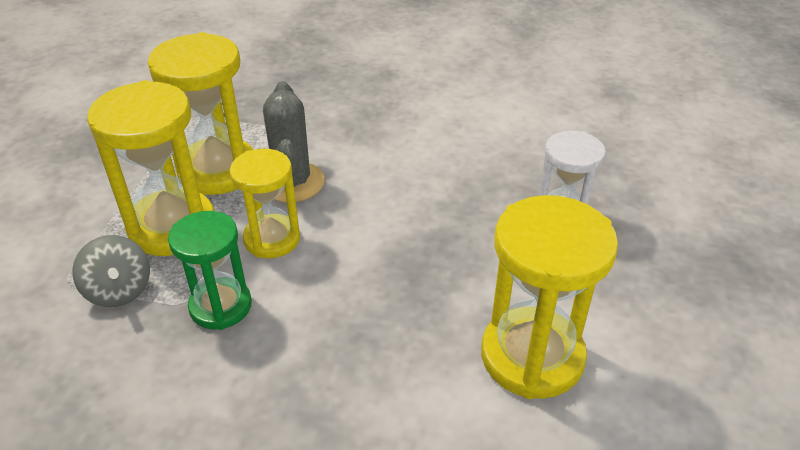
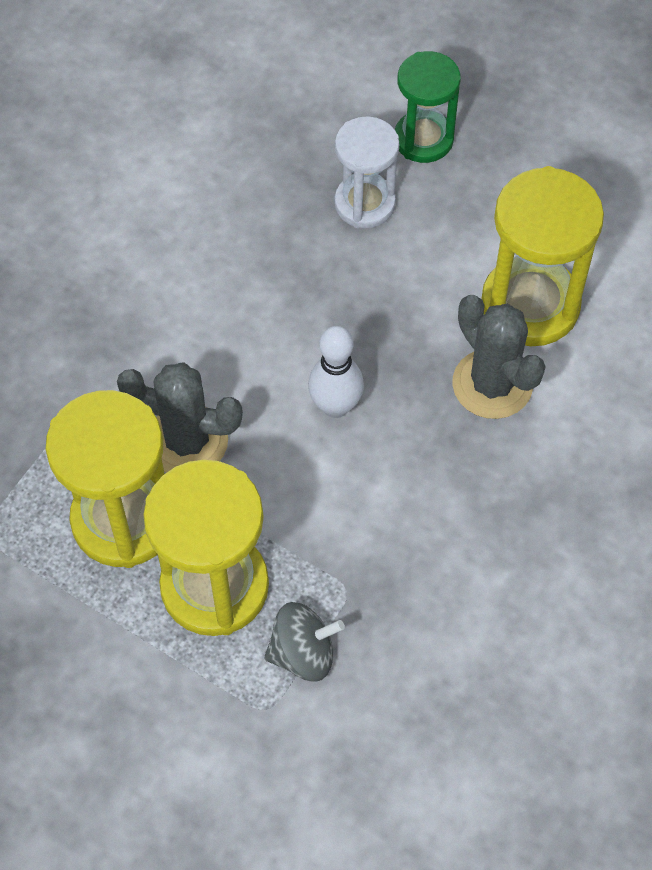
camera: 70 degrees left, 20 degrees up
green hourglass [168,211,252,330] -> green hourglass moved to [395,51,461,163]
yellow hourglass [230,149,300,258] -> none
none -> white bowling pin [308,326,364,418]
none -> grey cactus [452,295,546,419]

